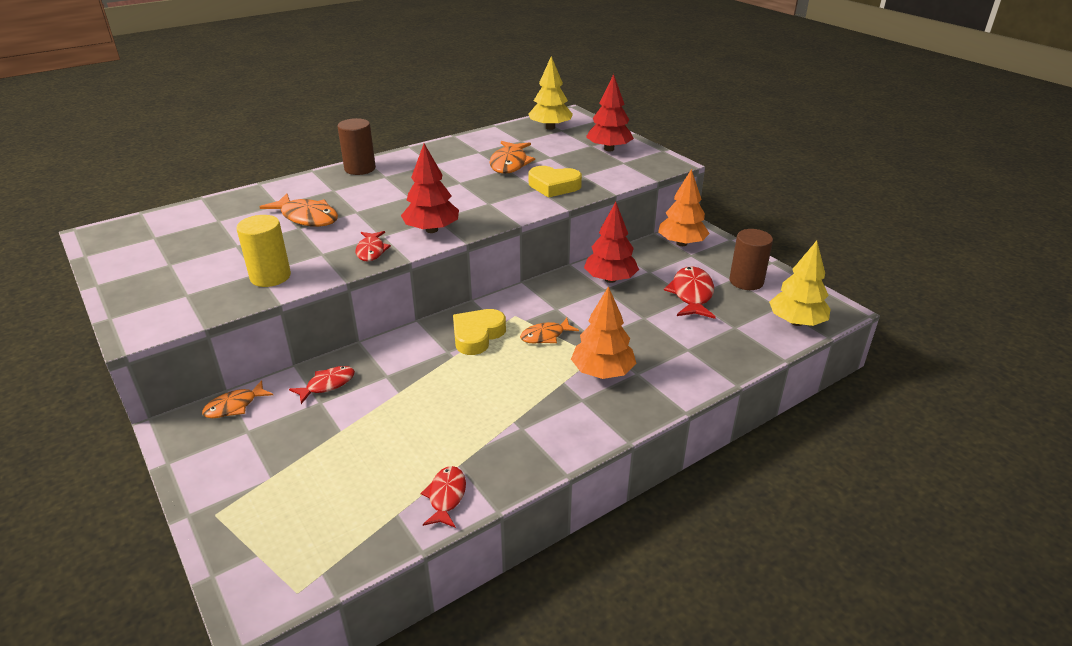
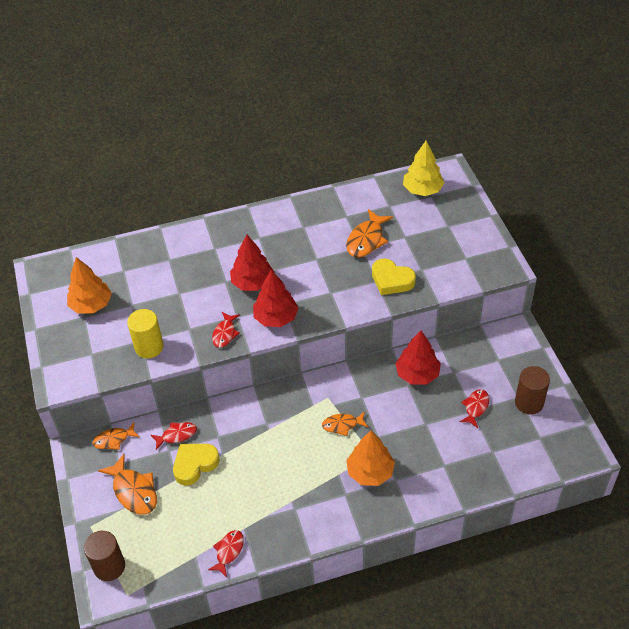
camera: 20 degrees right, 15 degrees up
orange fish [260,193,338,227] -> orange fish moved to [98,454,157,515]
brown cylinder [337,118,376,175] -> brown cylinder moved to [84,531,125,581]
yellow heart [453,309,506,355] -> yellow heart moved to [173,444,220,486]
red tree [586,74,634,151] -> red tree moved to [230,235,274,291]
orange tree [658,169,710,246] -> orange tree moved to [67,257,112,314]
red fish [664,266,716,319] -> red fish [460,389,489,428], size x0.63
yellow tree [769,241,831,326] -> none

